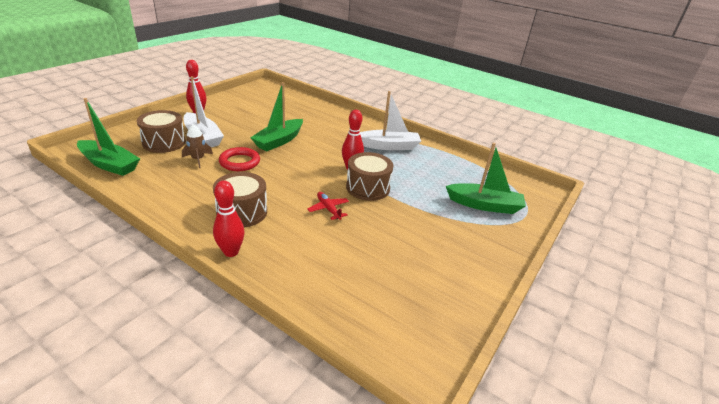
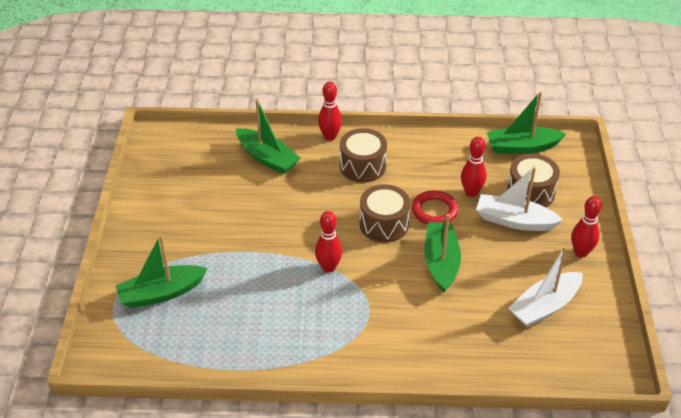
camera: 150 degrees right, 10 degrees up
brown rocket [182,124,213,168] -> red bowling pin [461,137,487,197]
red plane [307,192,349,220] -> none
brown drum [346,152,394,201] -> brown drum moved to [360,184,410,243]
white boat [360,91,421,150] -> white boat moved to [508,246,582,327]
none -> green boat [236,99,300,174]

